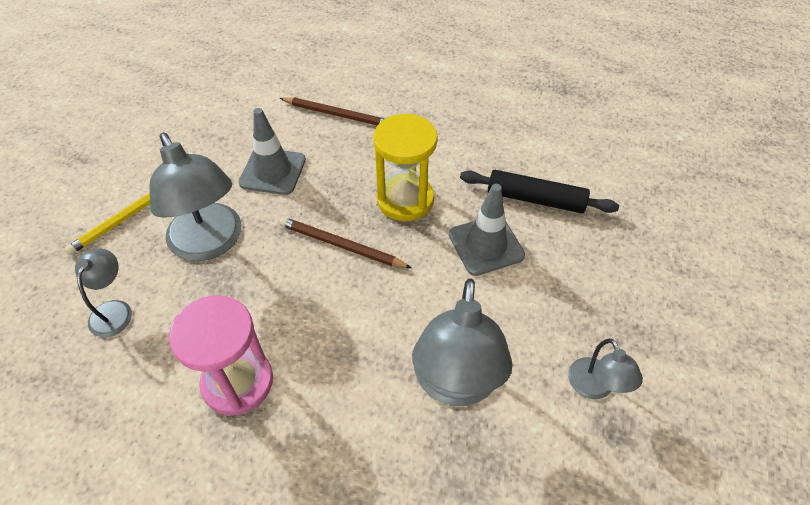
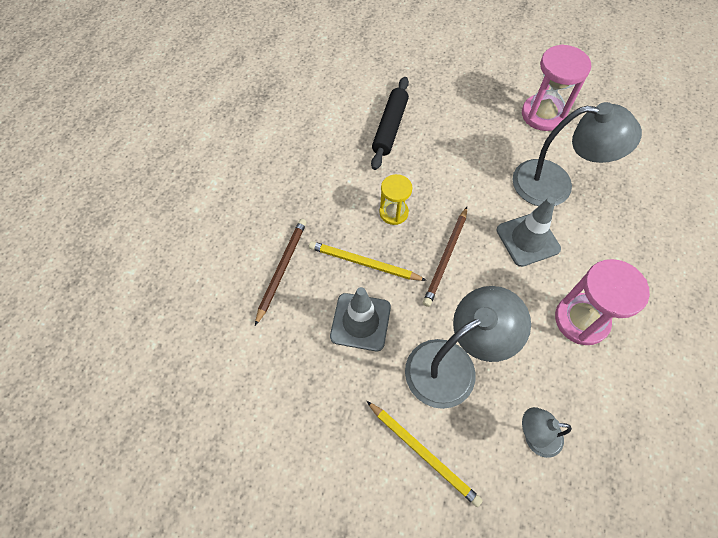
camera: 90 degrees left, 10 degrees up
yellow hourglass [373,114,438,221] -> yellow hourglass [379,174,412,225], size x0.60
grey traffic cone [449,184,525,276] -> grey traffic cone moved to [496,197,561,267]
grey lamp [568,339,643,399] -> pink hourglass [522,44,591,131]
none -> yellow pencil [309,241,427,281]

